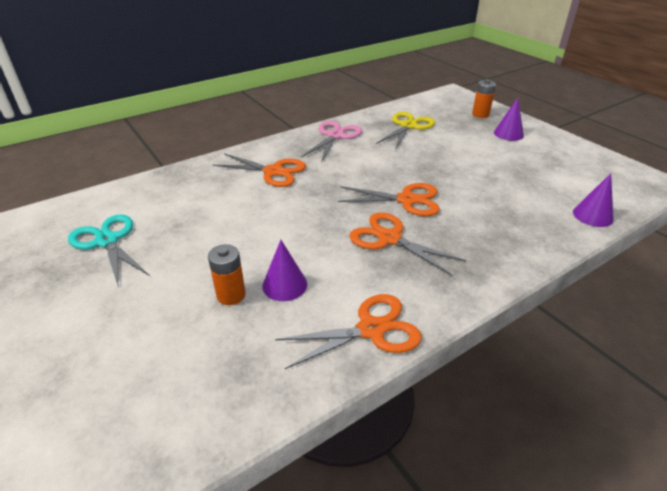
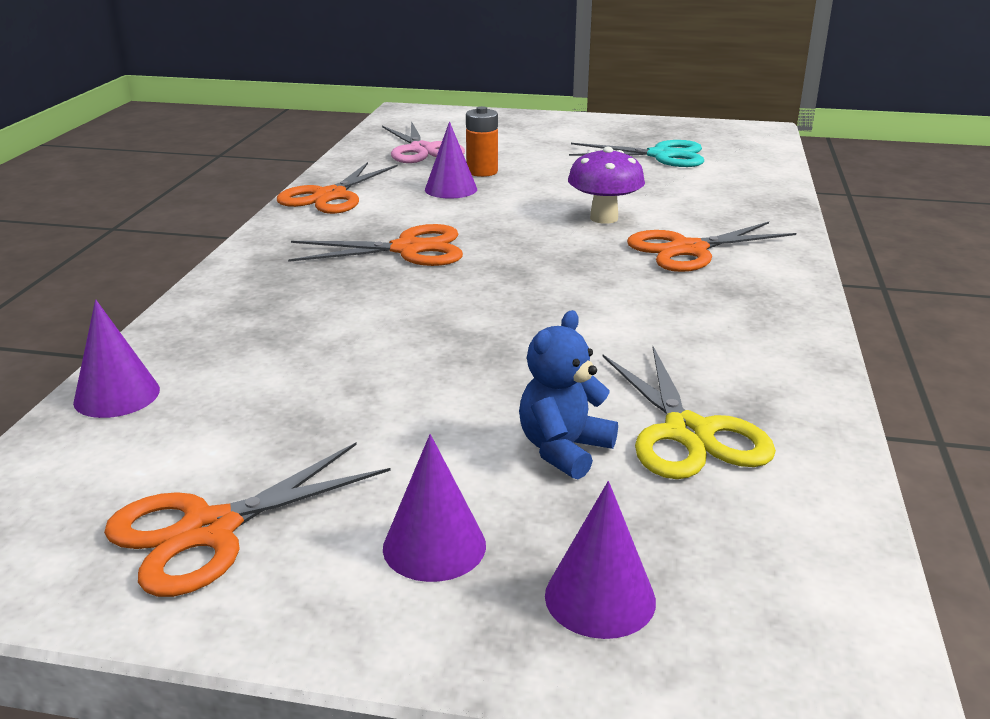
camera: 135 degrees right, 10 degrees down
pink scissors [301,121,362,163] -> pink scissors moved to [382,121,465,163]
orange scissors [338,183,440,216] -> orange scissors moved to [104,442,391,597]
orange battery [472,79,496,118] -> purple cone [545,481,656,639]
none -> blue teddy bear [519,310,618,479]
none -> purple mushroom [568,147,645,224]

